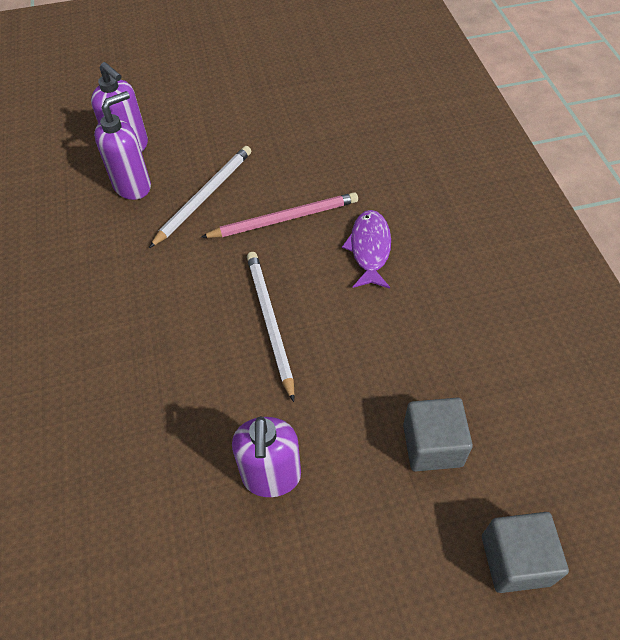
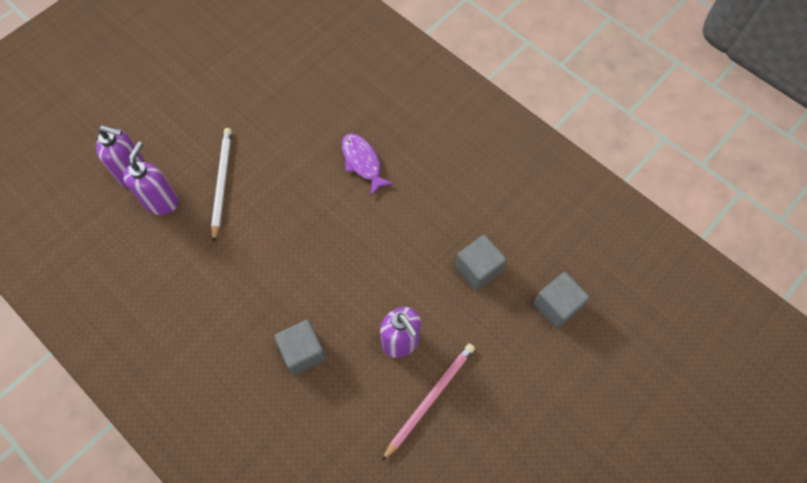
camera: 35 degrees left, 10 degrees up
pink pencil [201,192,358,238] -> pink pencil moved to [382,343,475,461]
white pencil [247,252,295,402] -> none
none -> grey cube [274,320,326,375]

